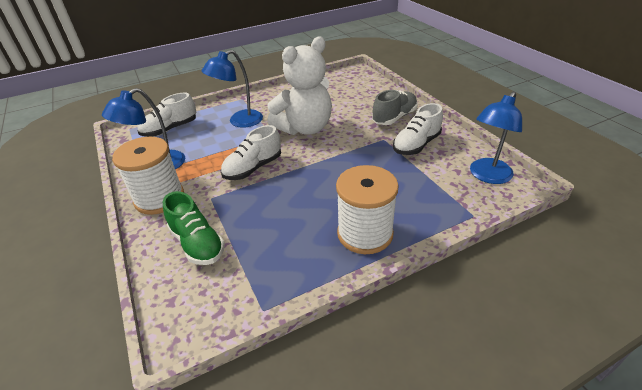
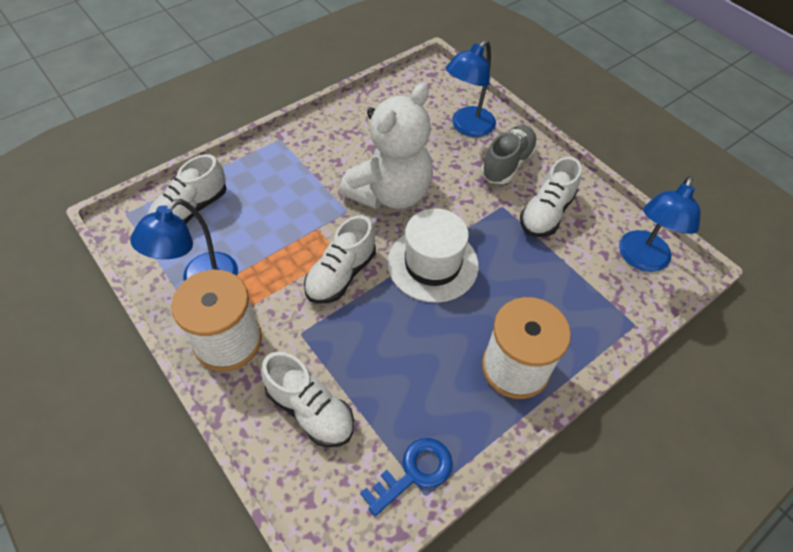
camera: 15 degrees left, 15 degrees up
green shoe [163,191,225,265] -> white shoe [261,352,354,447]
blue lamp [202,50,263,128] -> blue lamp moved to [446,40,496,137]
none -> blue key [360,438,452,516]
none -> white hat [387,208,479,303]

